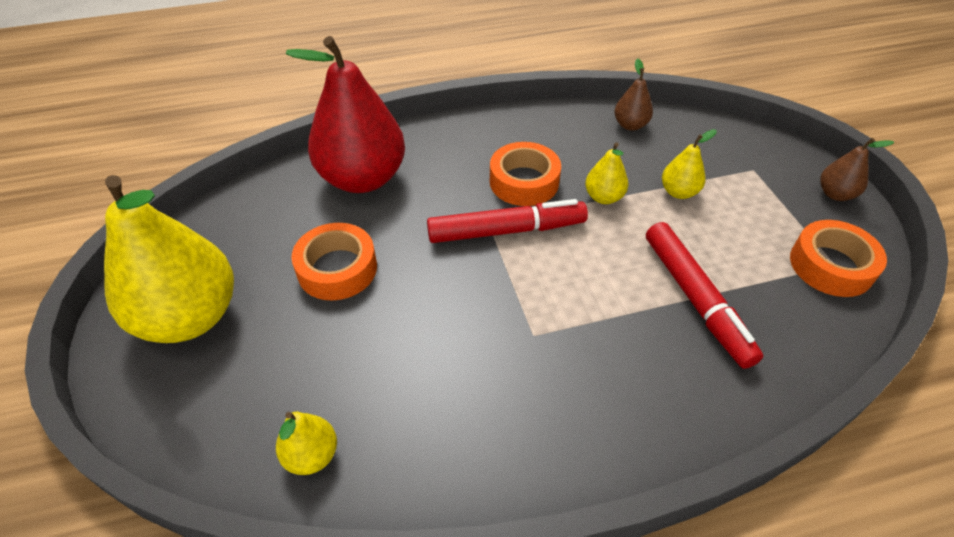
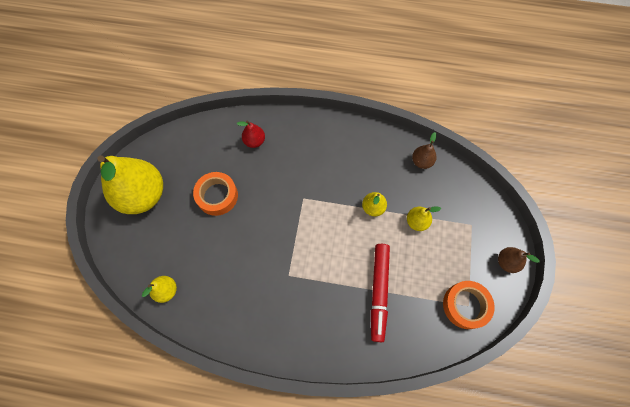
camera: 25 degrees right, 20 degrees up
red pear [286,36,405,193] -> red pear [237,121,265,148], size x0.44
red marker [427,199,588,243] -> none
orange tape [490,142,561,206] -> none

